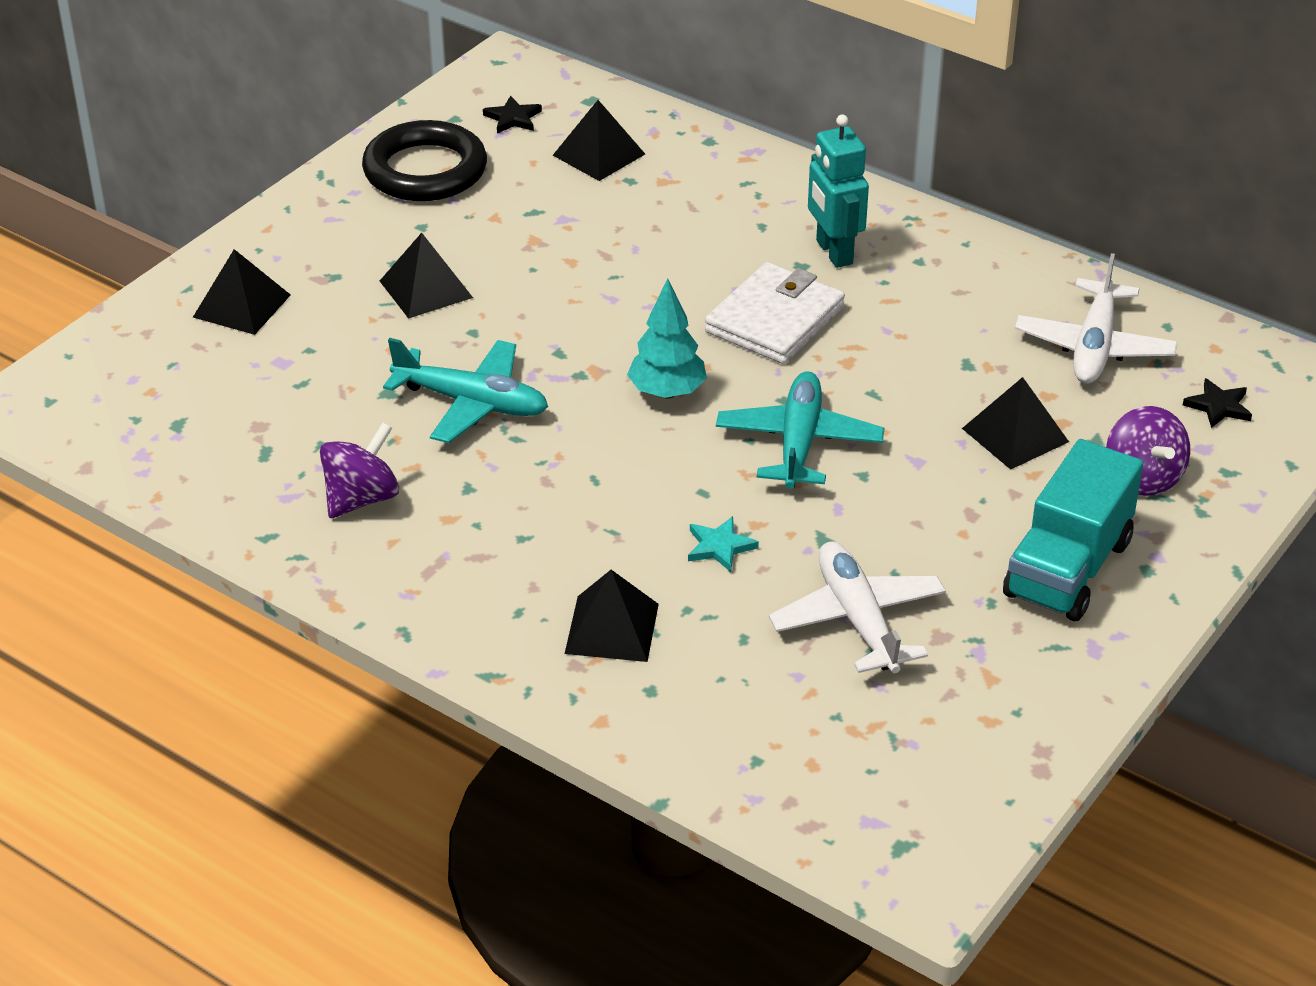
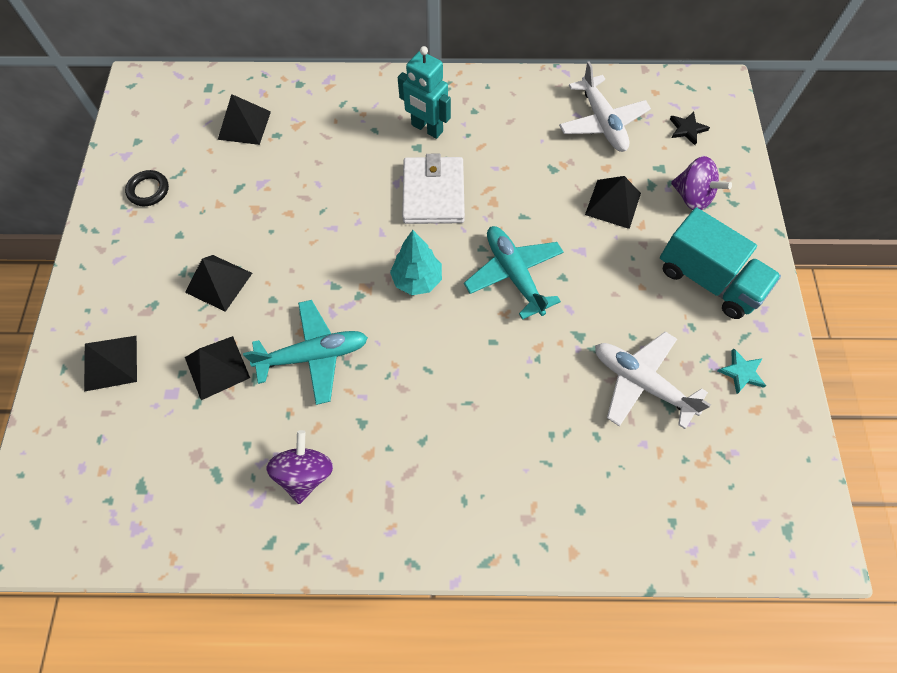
camera: 35 degrees left, 25 degrees up
black ring [362,120,487,201] -> black ring [125,170,169,206], size x0.50
black star [483,96,542,133] -> none
black pyramid [565,570,659,662] -> black pyramid moved to [185,336,250,400]
turquoise star [688,516,759,572] -> turquoise star moved to [717,349,766,394]
turquoise truck [1003,439,1143,621] -> turquoise truck turned 45 degrees counterclockwise [660,207,781,319]

